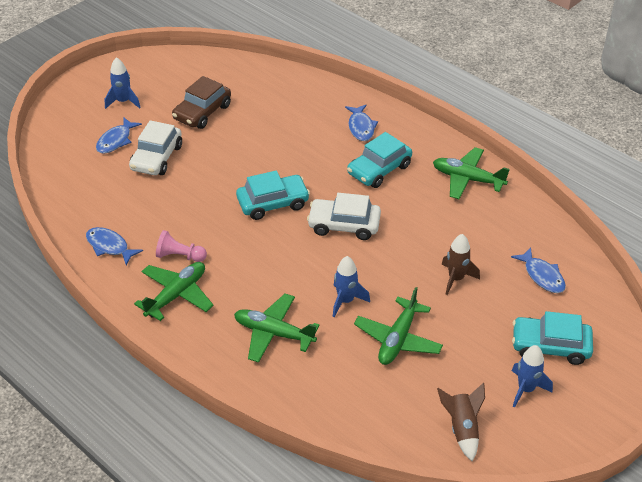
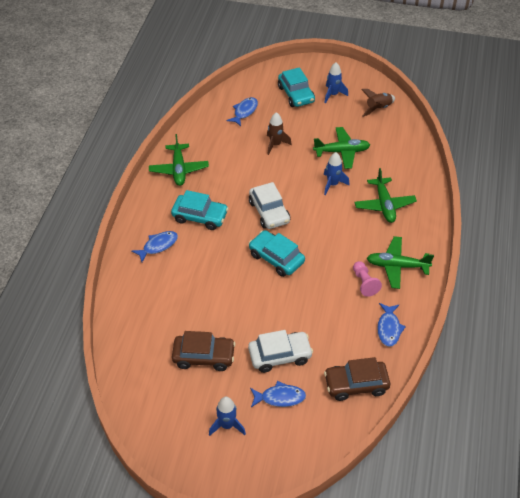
camera: 120 degrees left, 5 degrees up
none -> brown car [324,357,390,401]

